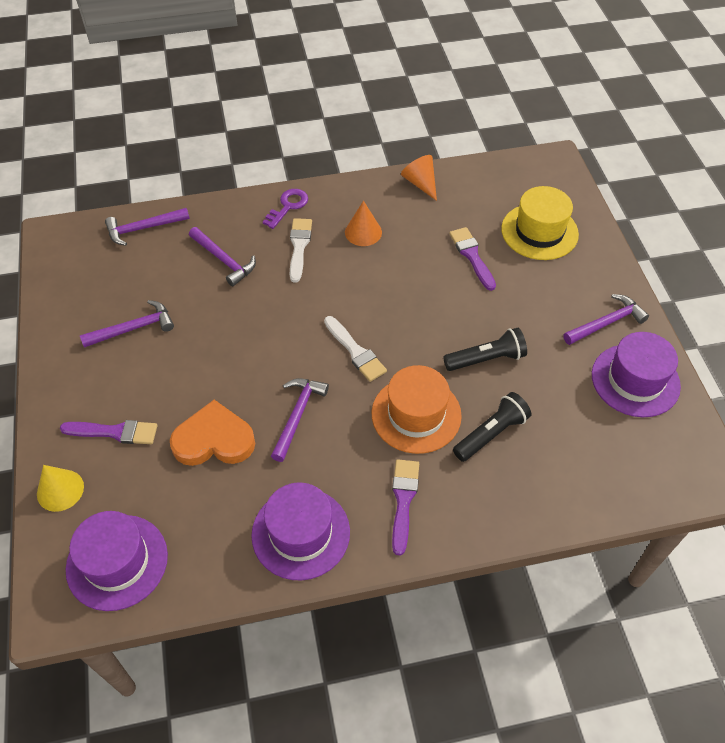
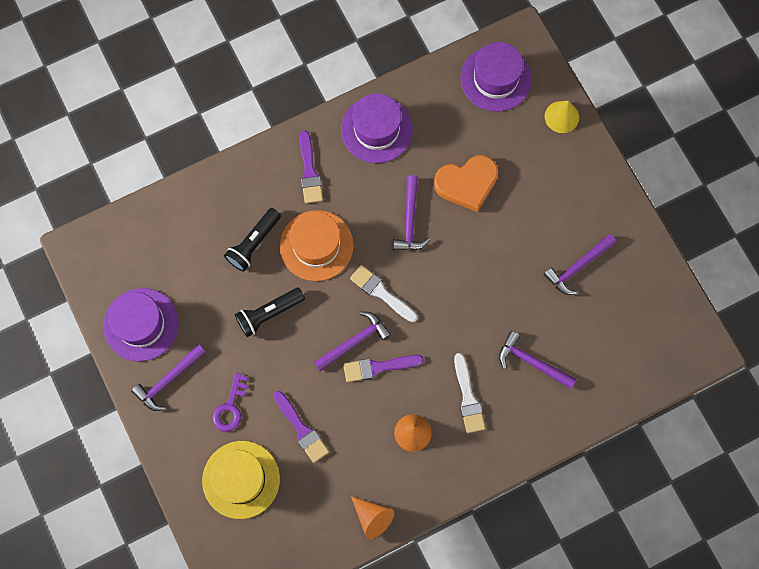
camera: 165 degrees right, 20 degrees up
purple brush [60,420,157,444] -> purple brush moved to [343,355,424,382]
purple hammer [105,208,190,246] -> purple hammer moved to [314,312,391,371]
purple key [263,189,308,229] -> purple key moved to [212,373,248,432]

